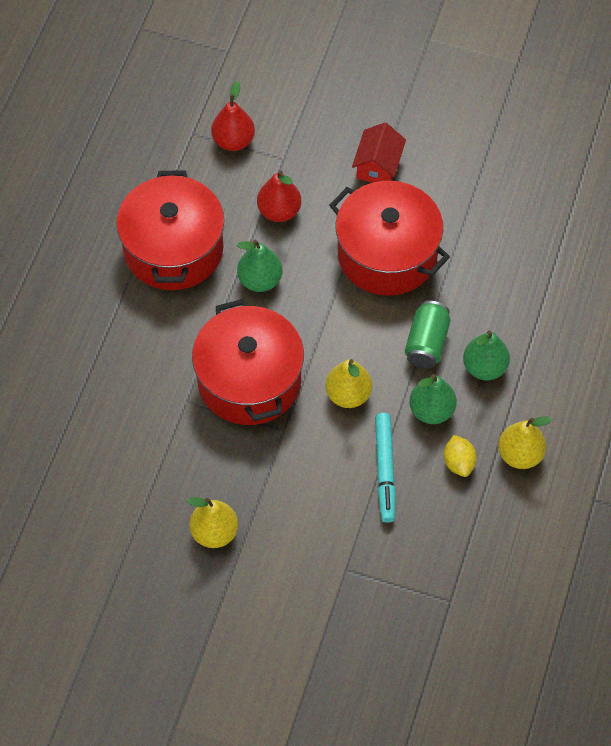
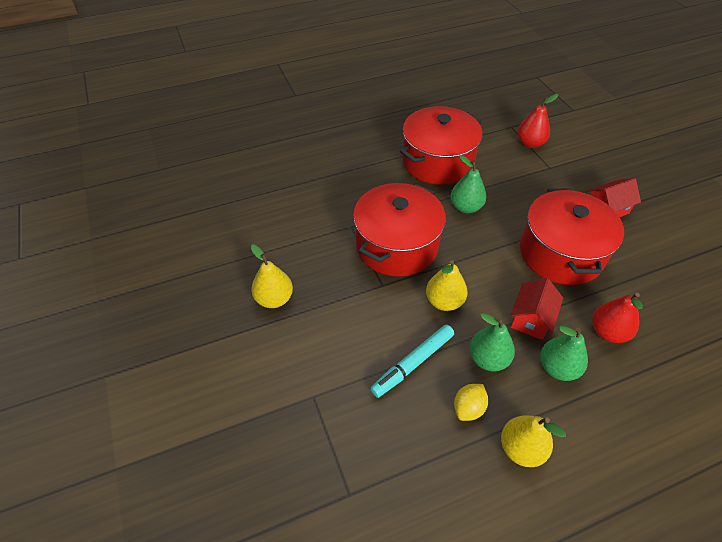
camera: 50 degrees right, 10 degrees down
red pear [257,170,301,222] -> red pear moved to [592,293,643,343]
green can [405,301,450,368] -> red house [510,279,563,340]

